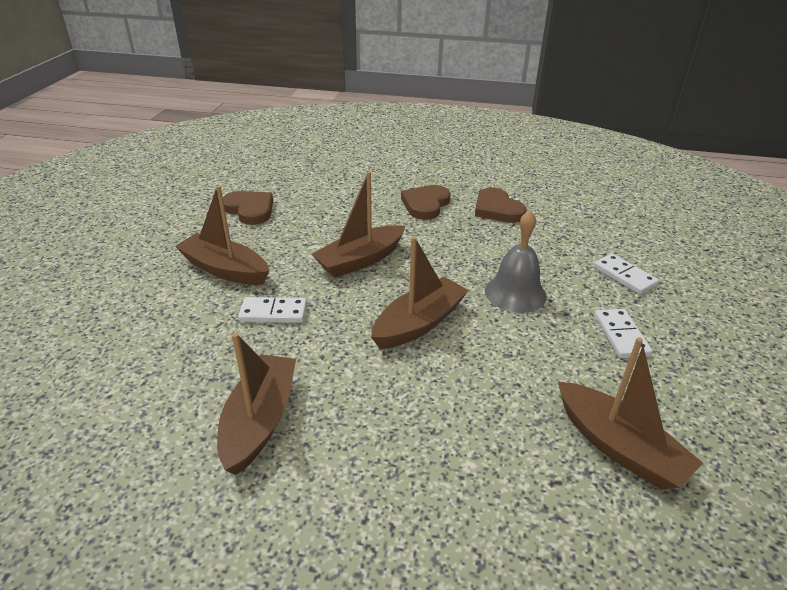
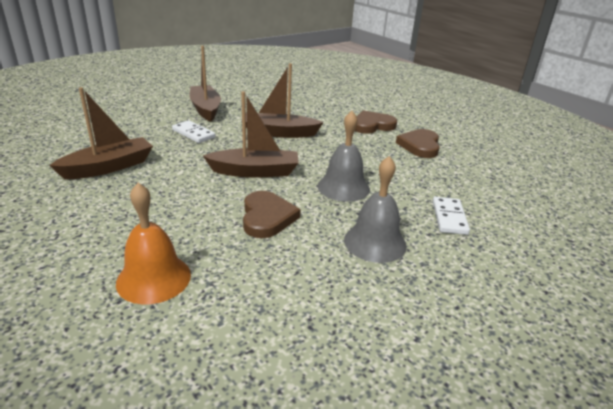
camera: 40 degrees right, 5 degrees down
brown heart [223,191,273,225] -> brown heart moved to [243,191,301,238]
brown boat [558,337,703,490] -> none
white domino [594,309,652,358] -> grey bell [344,156,407,263]
none -> orange bell [116,183,191,304]

